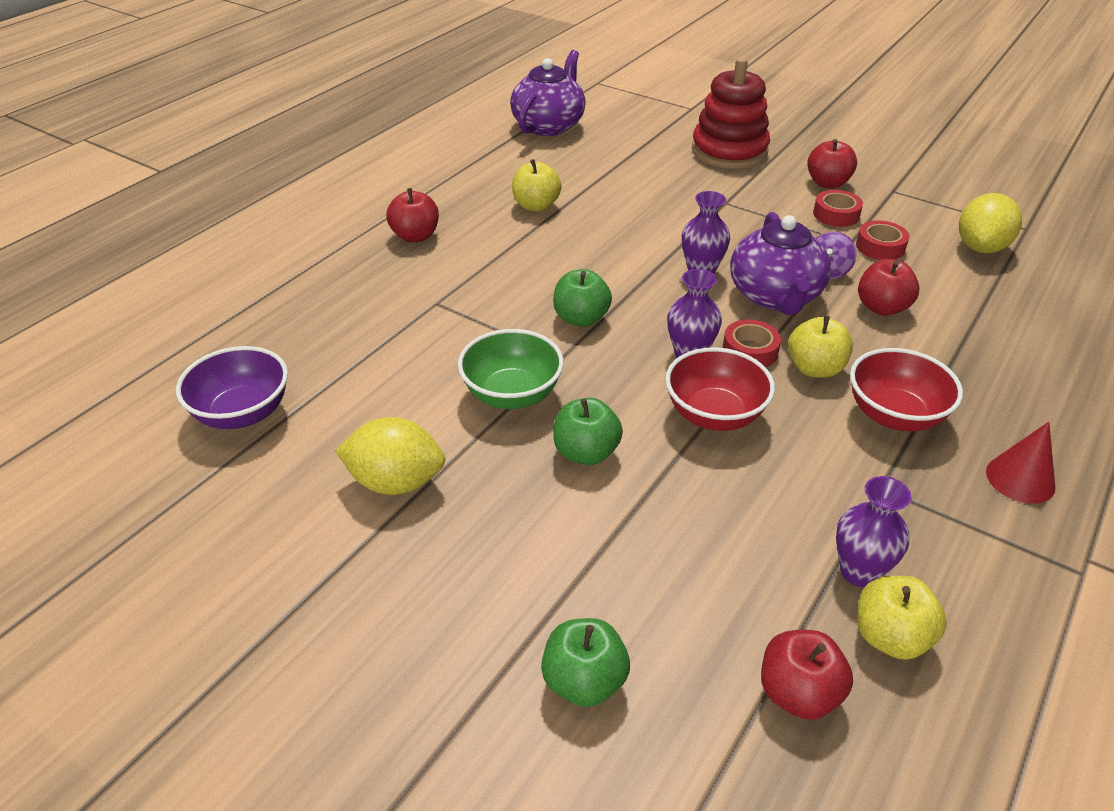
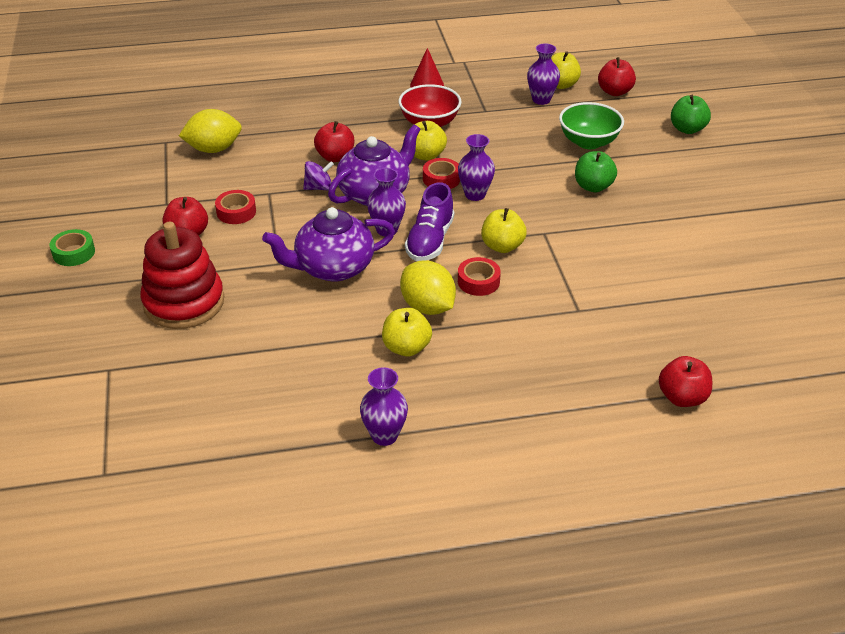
camera: 135 degrees left, 0 degrees up
purple bowl [176,346,288,429] -> none
yellow lemon [335,417,445,495] -> yellow lemon moved to [400,260,456,315]
red apple [386,188,439,243] -> red apple moved to [659,356,712,407]
green bowl [458,329,564,409] -> green bowl moved to [559,102,624,149]
purple teapot [510,50,586,136] -> purple teapot moved to [262,207,395,282]
green apple [553,269,612,327] -> yellow apple [481,208,527,253]
red bowl [665,347,775,431] -> none
red tape [856,220,909,260] -> red tape moved to [458,257,501,296]
none -> green tape [50,229,95,266]
none -> purple vase [360,367,408,446]
none -> purple shoe [405,182,454,261]

